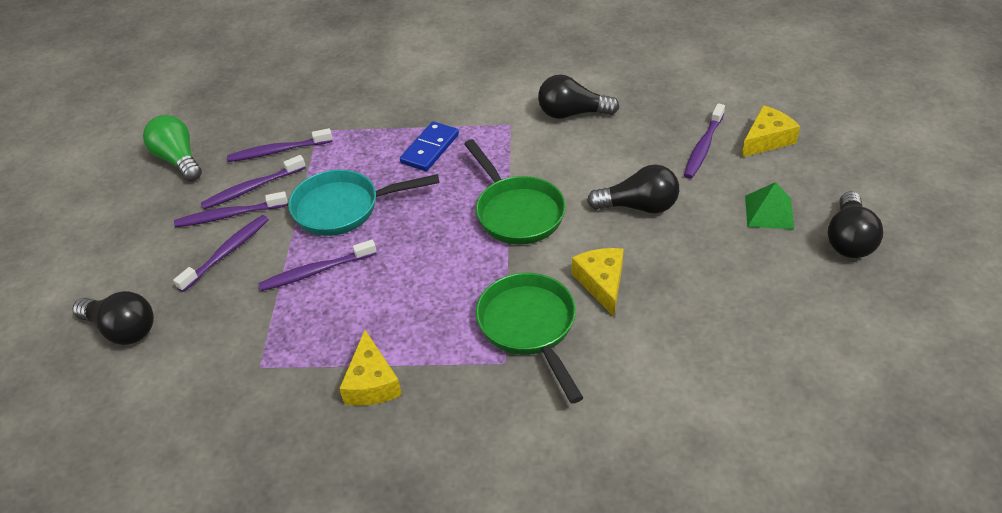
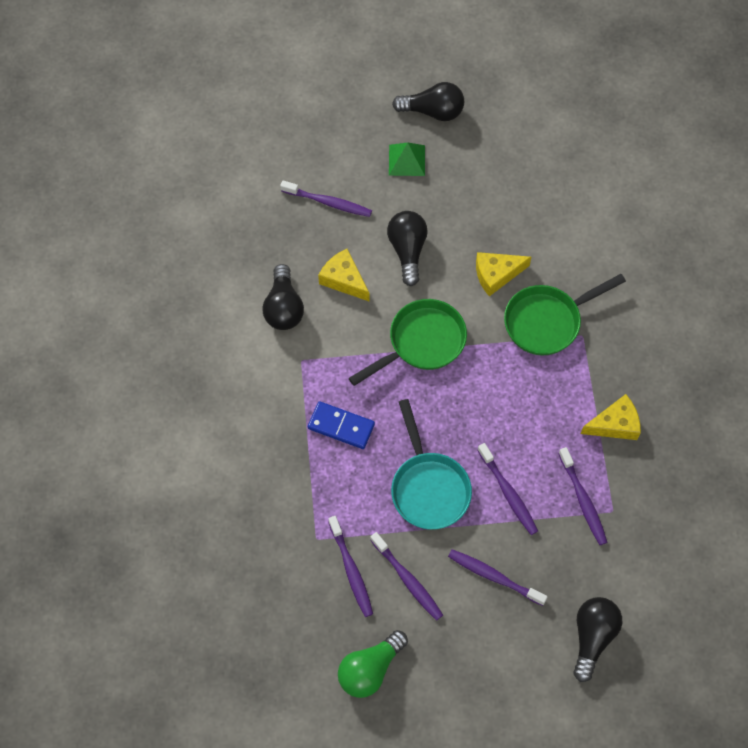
camera: 100 degrees left, 20 degrees up
purple toothbrush [174,191,288,227] -> purple toothbrush moved to [558,447,608,545]
yellow cheese [741,105,800,157] -> yellow cheese moved to [318,249,369,301]

